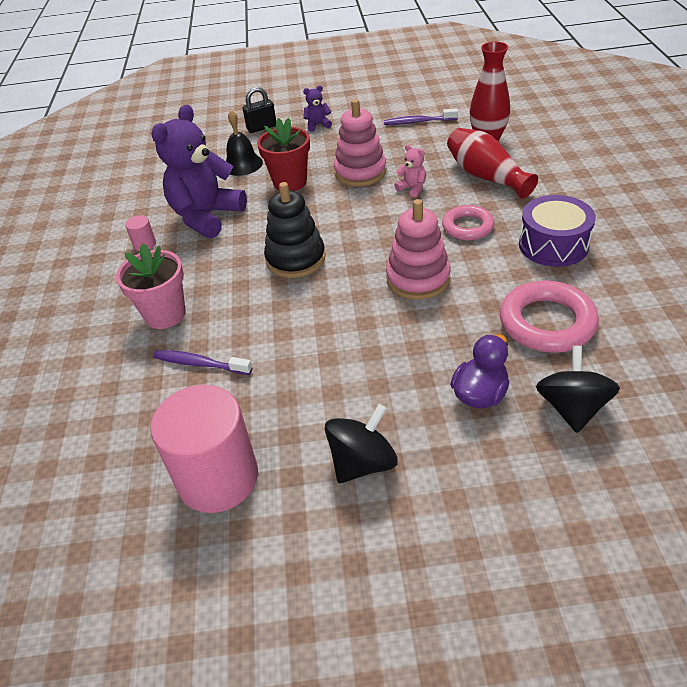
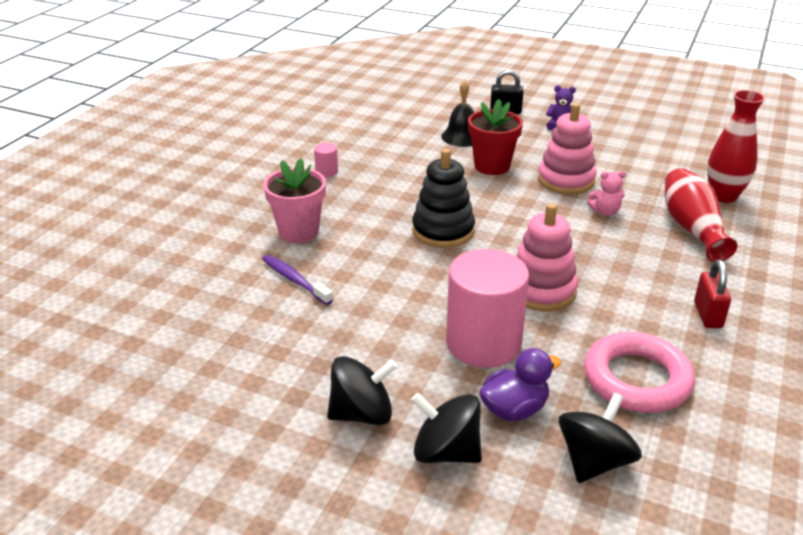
camera: 25 degrees right, 10 degrees down
pink cylinder [150,385,258,513] -> pink cylinder moved to [446,249,529,368]
purple teddy bear [152,105,247,238] -> none
purple toothbrush [384,108,458,125] -> none
pink teddy bear [394,144,426,197] -> pink teddy bear turned 105 degrees clockwise [587,171,626,216]
pink ring [442,205,494,240] -> none
purple drum [519,195,596,267] -> red padlock [694,260,731,328]
none -> black spinning top [411,393,482,463]

